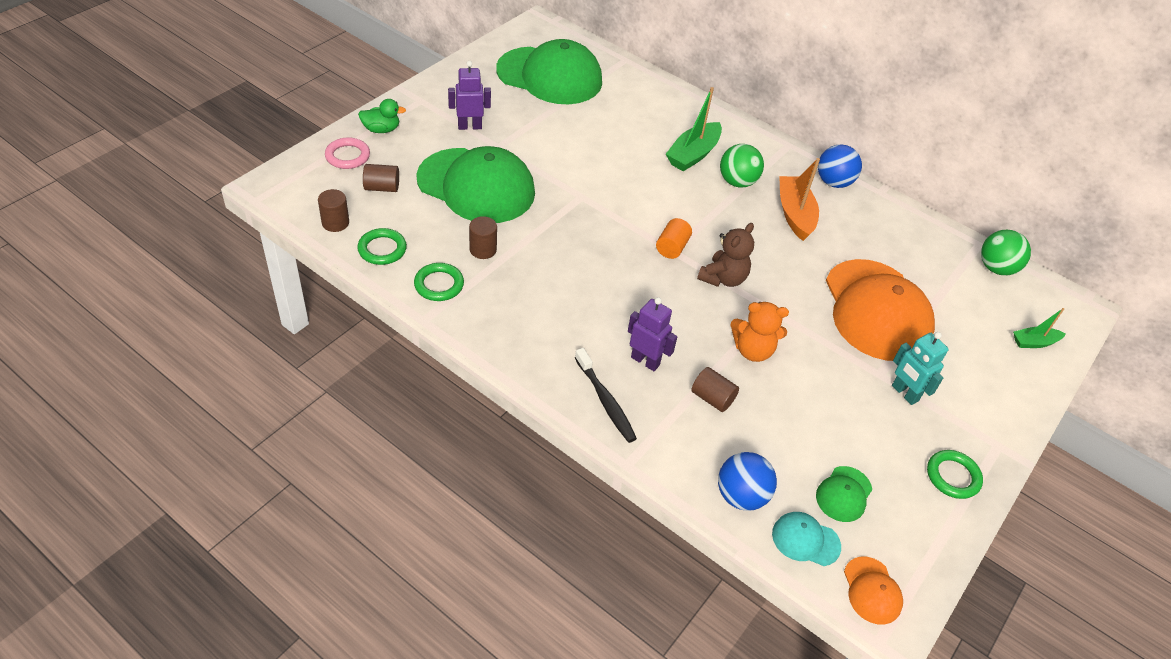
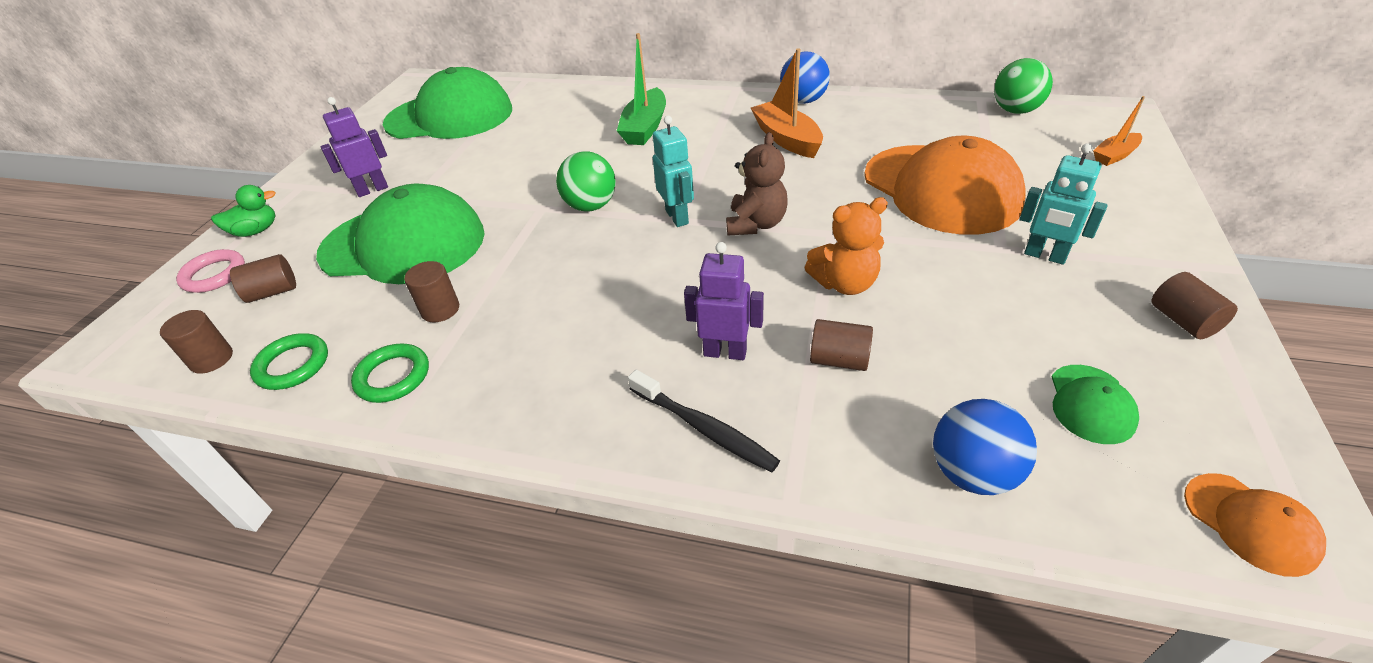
camera: 15 degrees left, 5 degrees down
orange cylinder [656,218,692,259] -> turquoise robot [653,115,694,227]
green ball [720,144,764,188] -> green ball moved to [556,152,616,212]
turquoise cap [772,512,841,566] -> none
green ring [927,450,983,499] -> brown cylinder [1152,272,1238,339]
green boat [1013,308,1066,348] -> orange boat [1093,96,1145,166]

